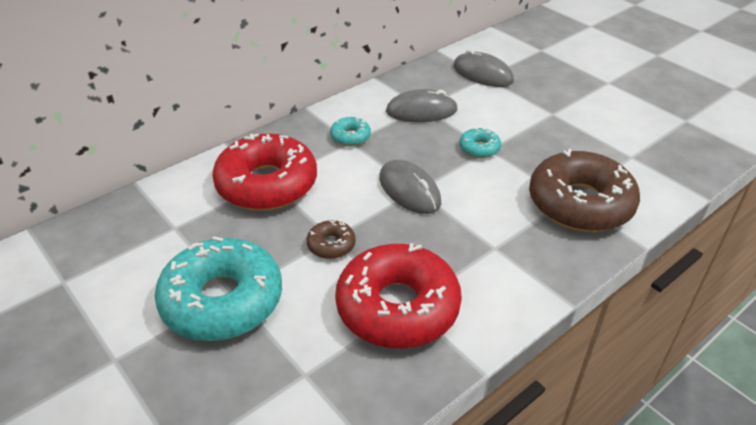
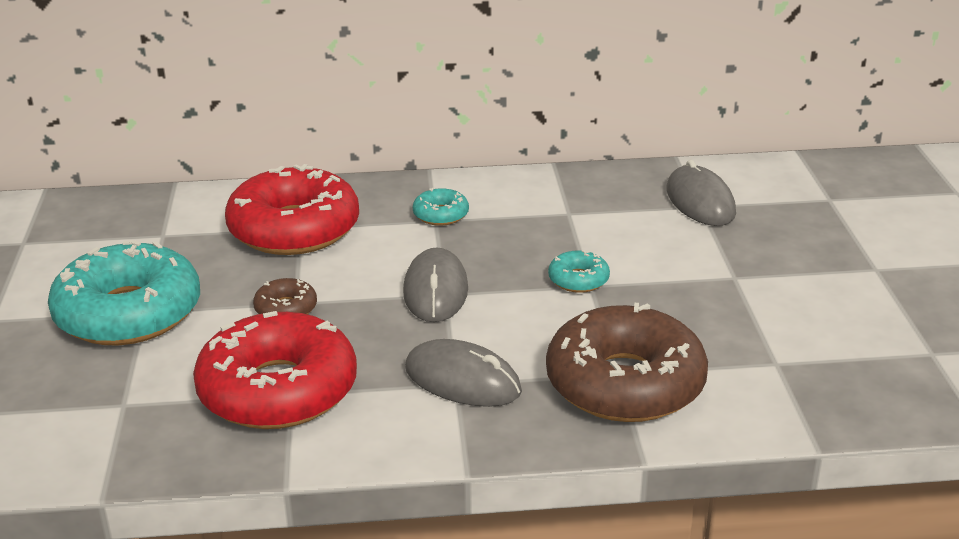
camera: 35 degrees right, 10 degrees down
grey mouse [386,89,458,122] -> grey mouse moved to [405,339,522,407]

